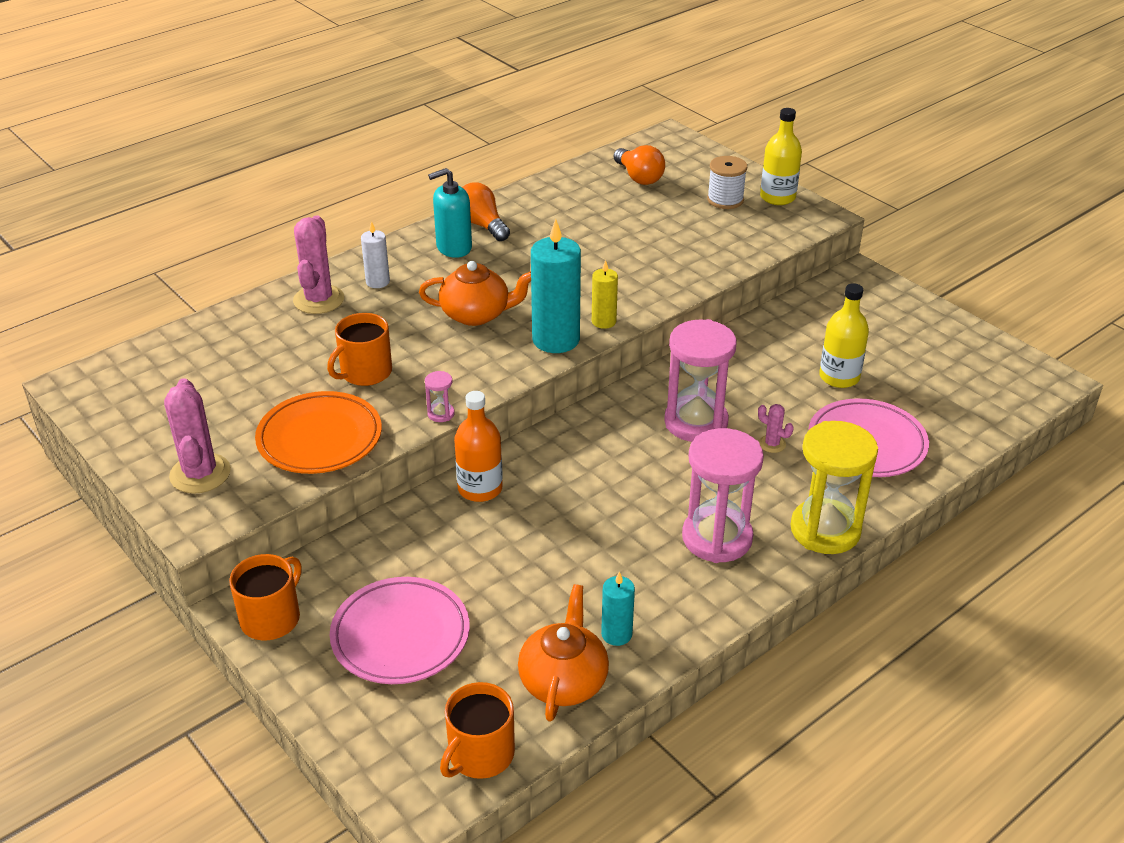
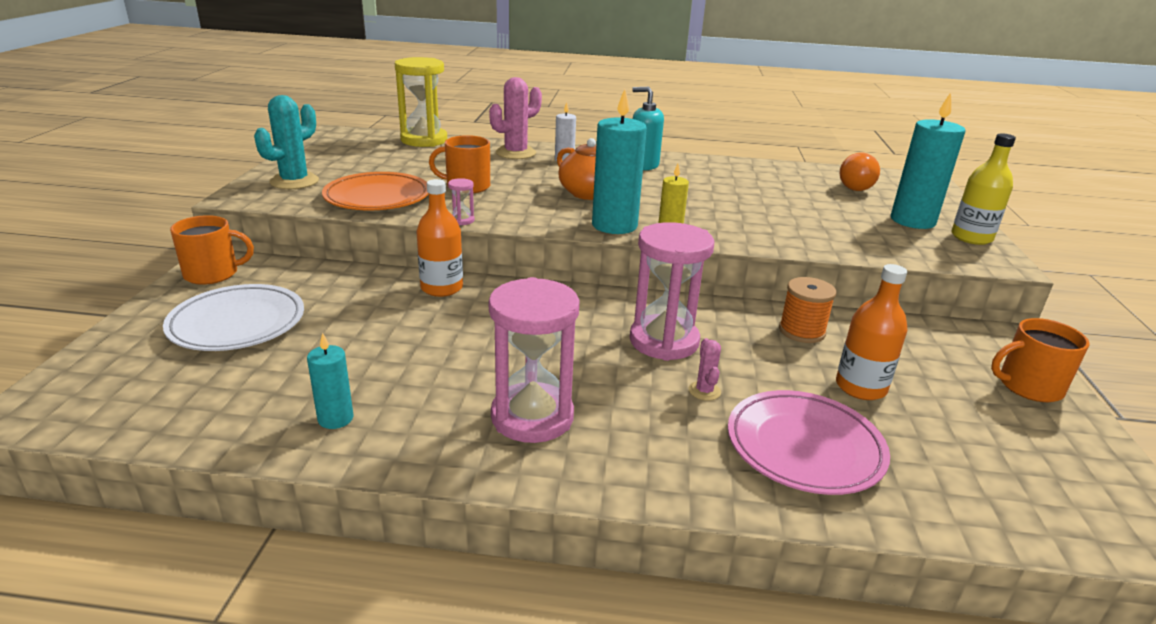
camera: 45 degrees right, 10 degrees down
pink cactus [164,378,231,494] -> turquoise cactus [254,95,319,189]
pink plate [330,577,470,684] -> white plate [163,284,304,351]
orange mug [440,682,515,779] -> orange mug moved to [991,318,1090,402]
orange light bulb [462,182,510,241] -> none
orange teapot [518,584,609,722] -> none
white spool [707,156,747,209] -> turquoise candle [891,92,965,229]
yellow hourglass [791,421,878,554] -> yellow hourglass moved to [395,57,447,147]
yellow bottle [819,283,869,388] -> orange bottle [836,264,908,400]
none -> orange spool [779,277,836,343]

